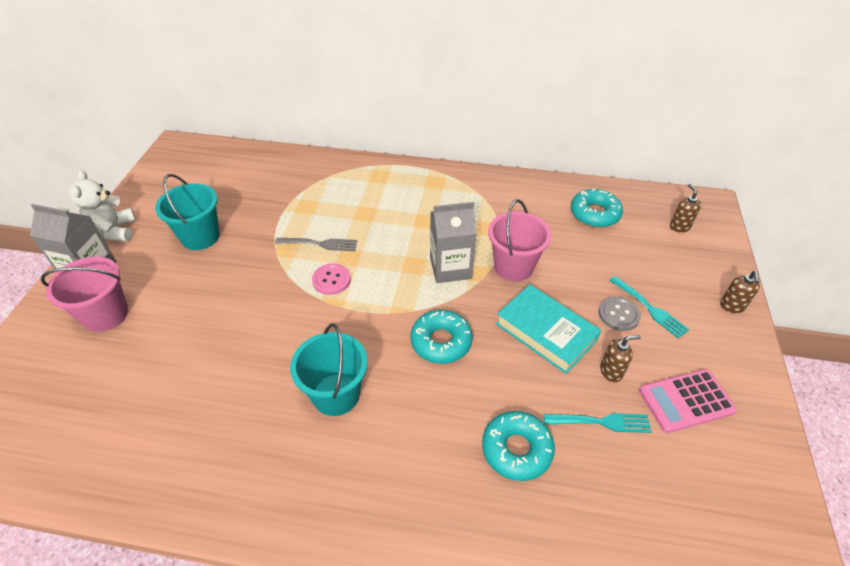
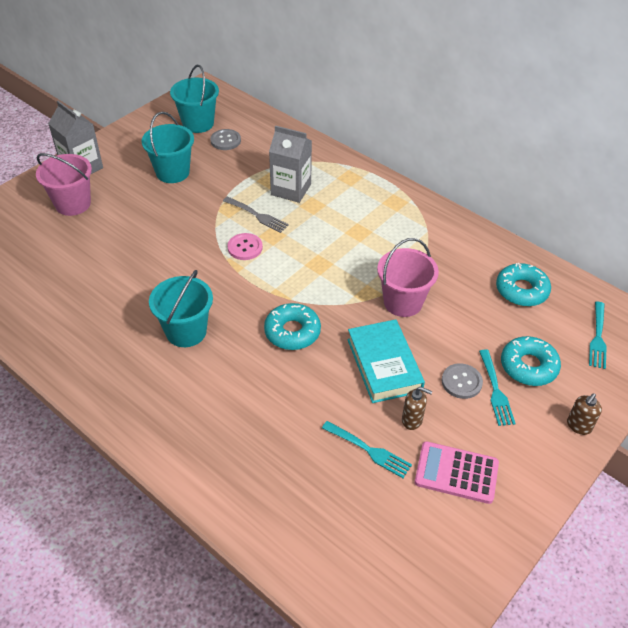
camera: 30 degrees right, 0 degrees up
white teddy bear [70,170,136,241] -> none
grey carton [430,202,477,283] -> grey carton moved to [269,126,312,203]
turquoise donut [482,411,555,481] -> turquoise donut moved to [501,336,561,386]
brown soap dispenser [670,184,701,233] -> turquoise fork [589,302,607,369]
none -> turquoise bucket [170,65,219,133]
none -> grey button [210,129,241,150]

